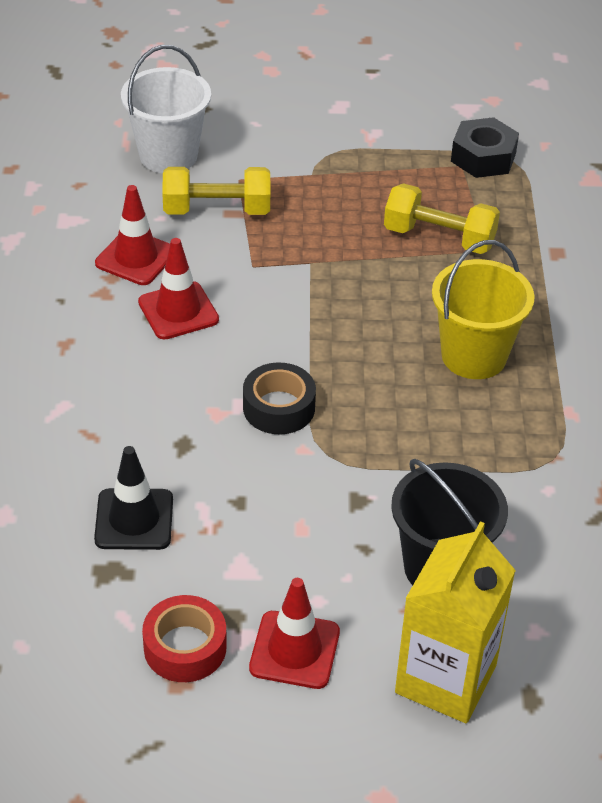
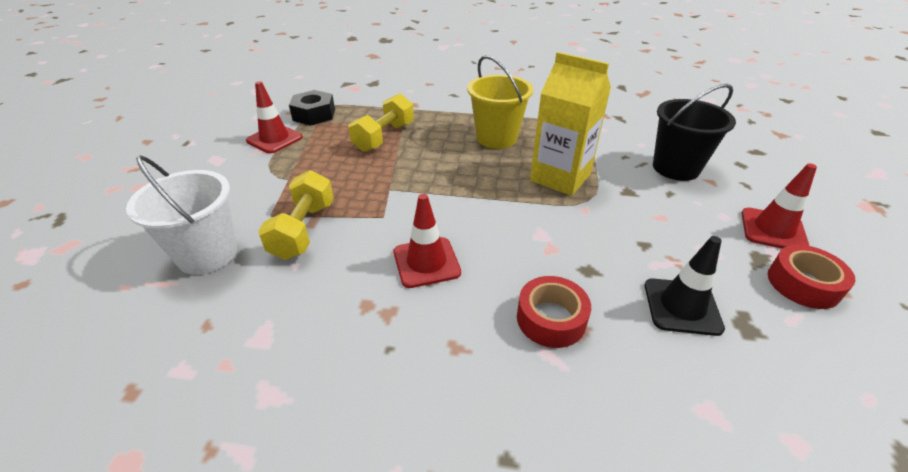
camera: 80 degrees left, 5 degrees down
red traffic cone [95,185,170,285] -> red traffic cone moved to [246,81,303,153]
black tape [243,362,316,434] -> none
yellow carton [395,521,516,723] -> yellow carton moved to [530,52,611,196]
none -> red tape [517,276,591,348]

